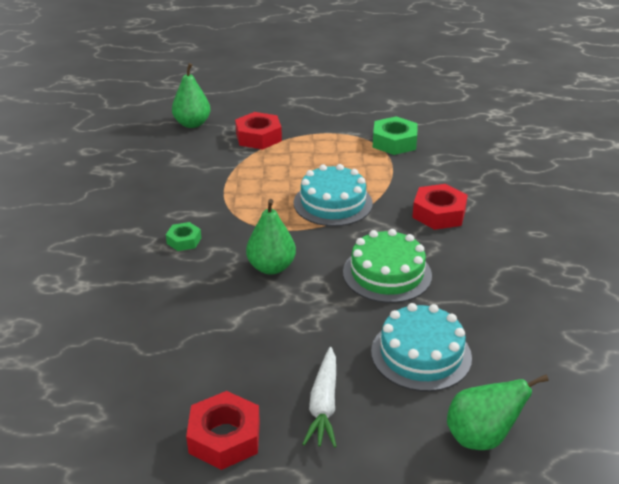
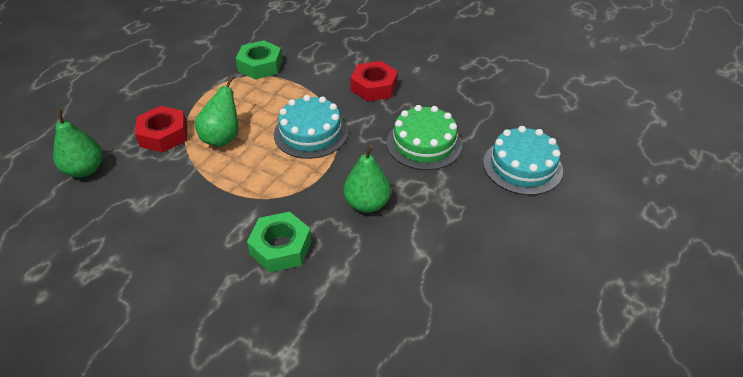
camera: 60 degrees left, 10 degrees up
green nut [166,222,201,251] -> green nut [247,212,312,273], size x1.70
red nut [186,391,260,470] -> none
white carrot [303,347,337,448] -> none
green pear [447,375,549,450] -> green pear moved to [195,75,239,147]

